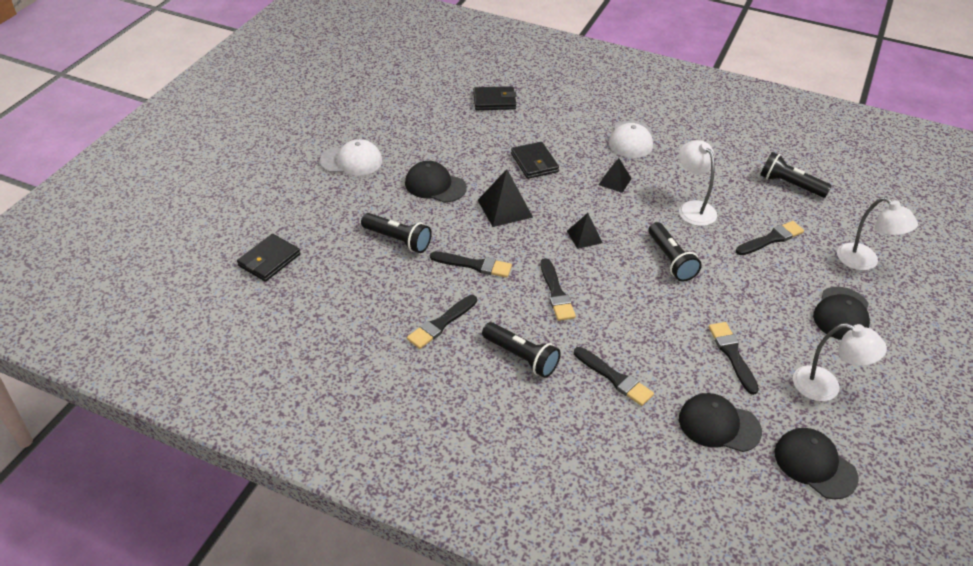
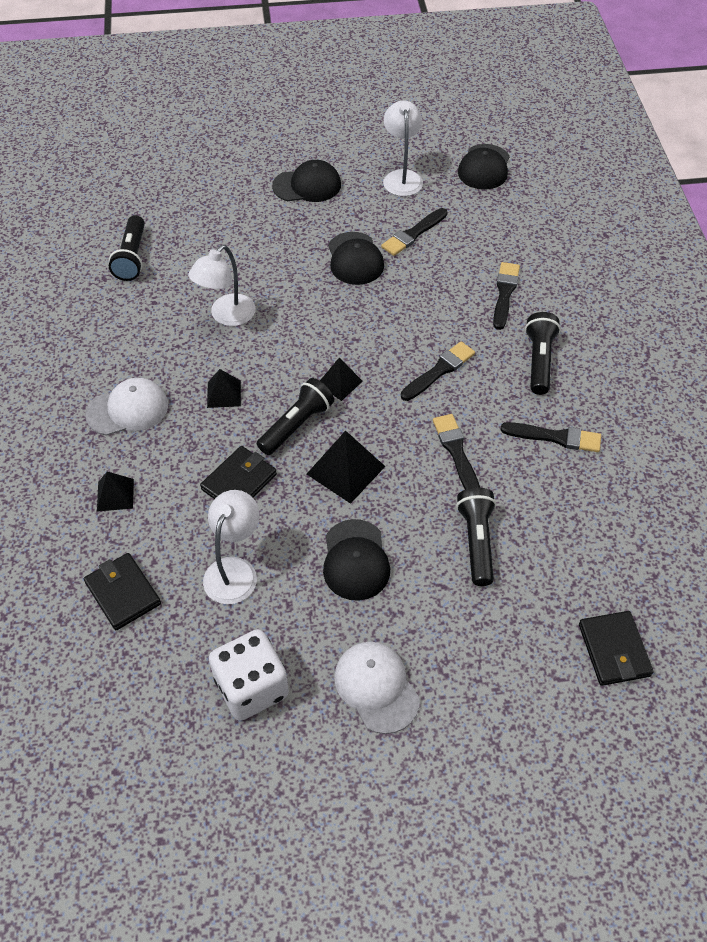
camera: 120 degrees left, 10 degrees up
black wallet [237,234,300,282] -> black wallet turned 75 degrees clockwise [579,611,653,686]
black flashlight [648,222,702,282] -> black flashlight moved to [257,378,334,455]
black cap [679,393,762,452] -> black cap moved to [328,232,384,285]
black brush [736,221,804,255] -> none
white lamp [837,197,918,271] -> white lamp moved to [203,490,260,604]
none -> black pyramid [97,472,134,512]
none -> white dice [209,629,289,721]

